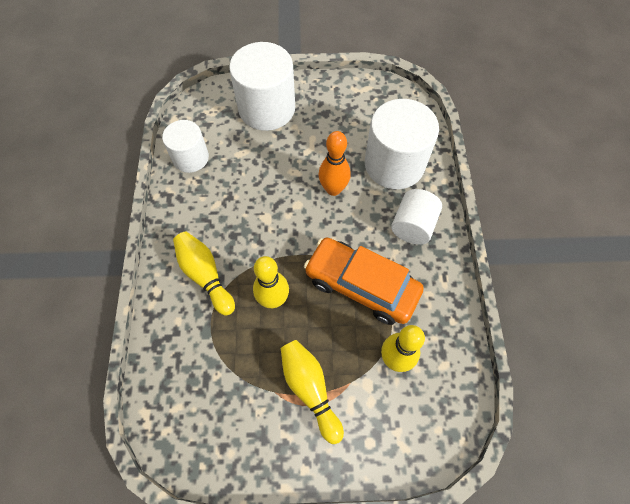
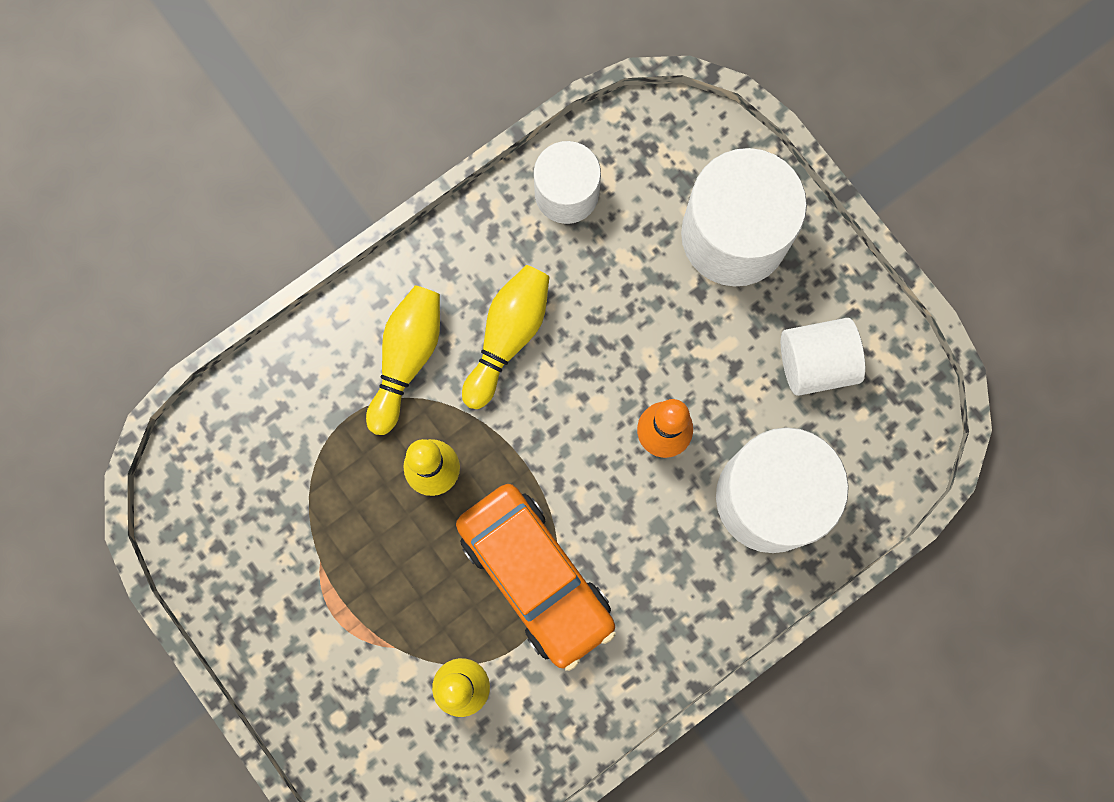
camera: 55 degrees right, 15 degrees up
yellow bowling pin [281,340,344,444] -> yellow bowling pin moved to [462,265,550,409]
orange car [304,238,424,325] -> orange car turned 150 degrees clockwise [456,484,616,671]
white cylinder [391,189,442,245] -> white cylinder moved to [781,318,865,396]

